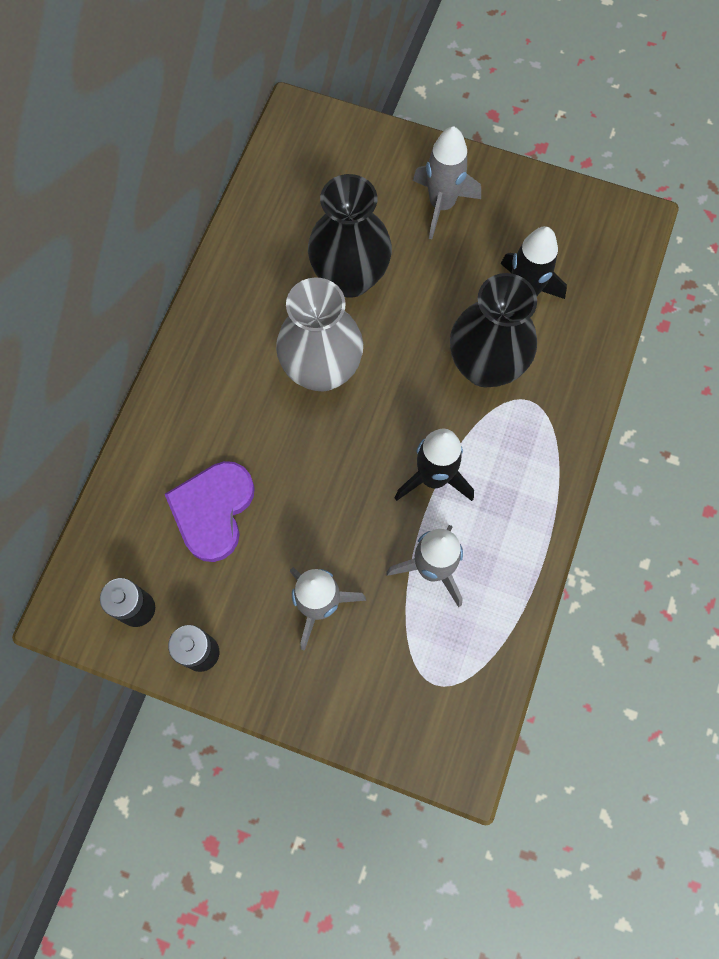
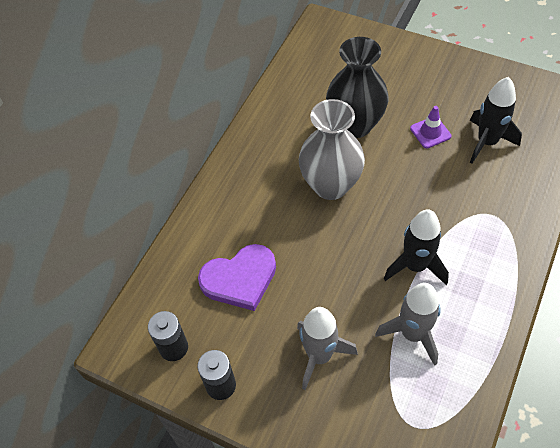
camera: 10 degrees right, 15 degrees down
purple heart [165,461,255,562] -> purple heart turned 135 degrees counterclockwise [198,244,276,311]
grey rocket [413,126,481,239] -> none
black vase [450,273,537,387] -> none
none -> purple traffic cone [410,106,451,148]

